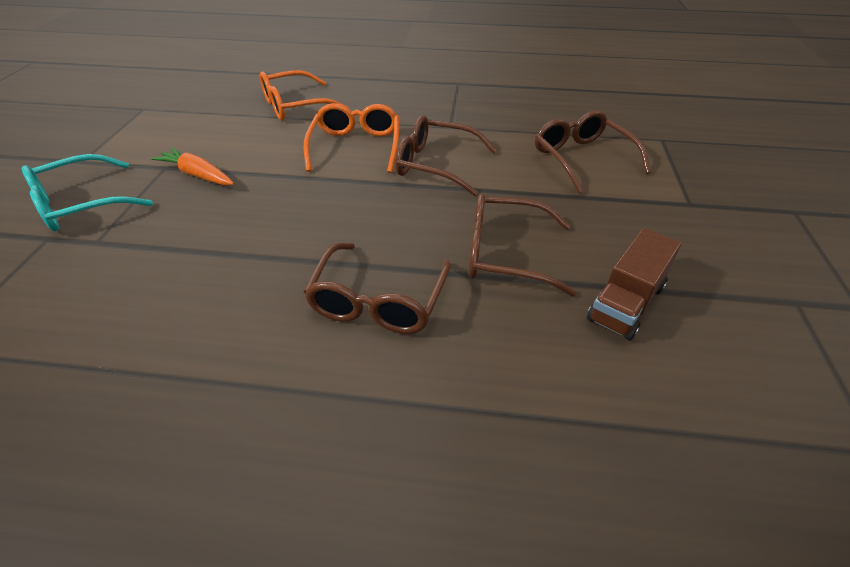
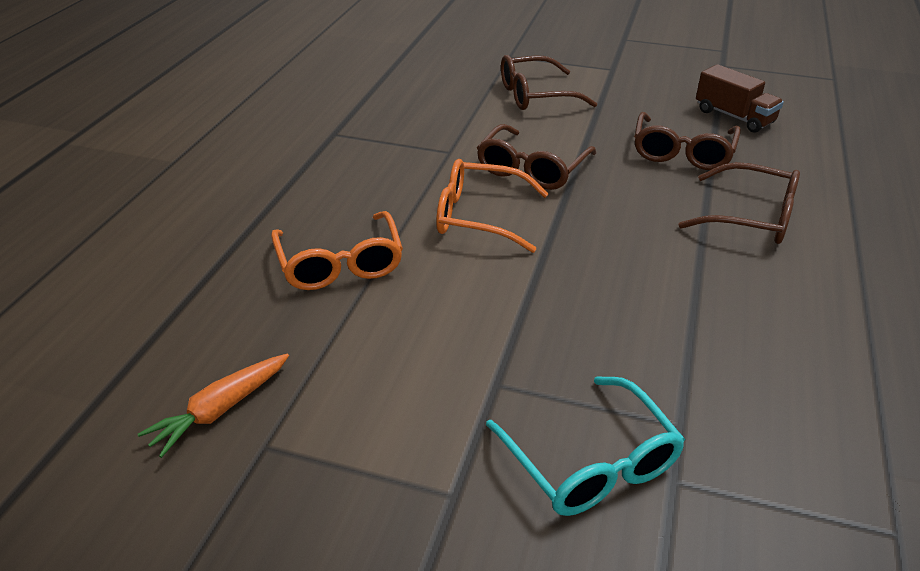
camera: 80 degrees left, 5 degrees down
orange carrot [151,147,234,185] -> orange carrot moved to [138,353,289,458]

